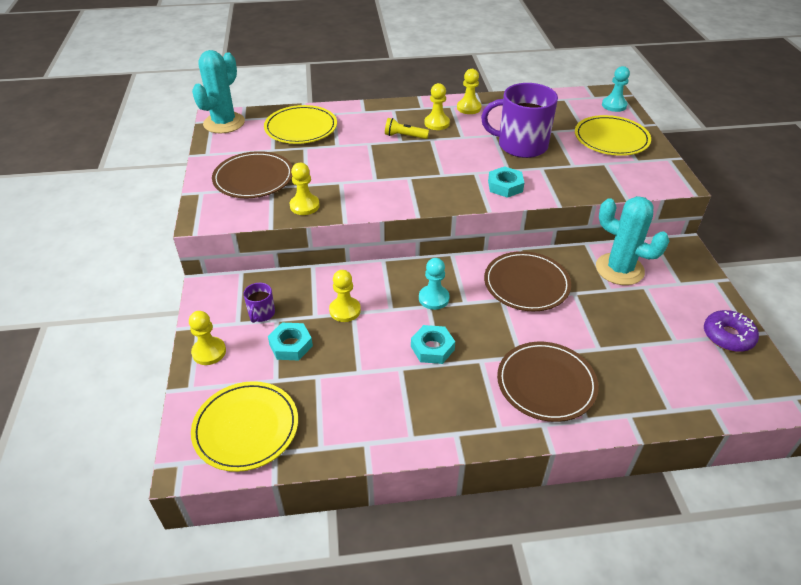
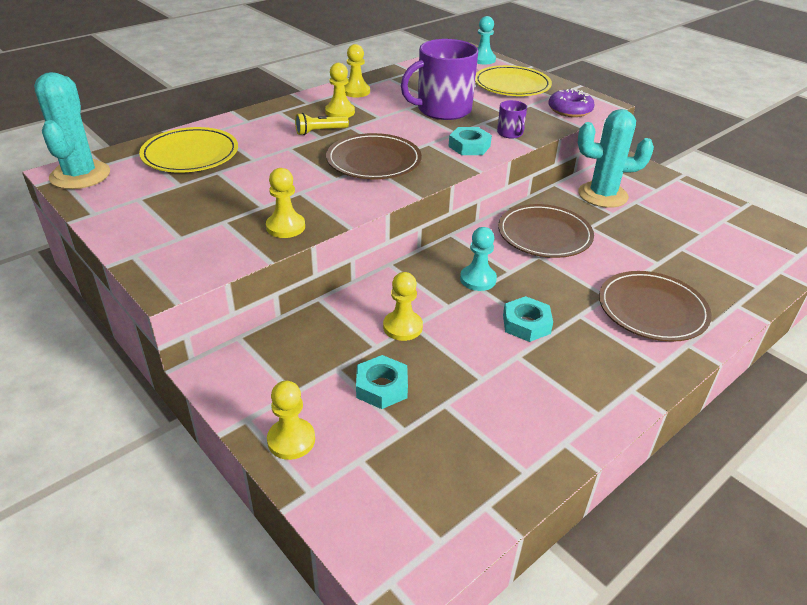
camera: 35 degrees left, 5 degrees down
yellow plate [191,381,298,472] -> none
brown plate [212,151,293,198] -> brown plate moved to [326,133,422,179]
purple mug [243,283,275,323] -> purple mug moved to [497,100,527,139]
purple donut [704,310,759,352] -> purple donut moved to [549,88,594,117]

